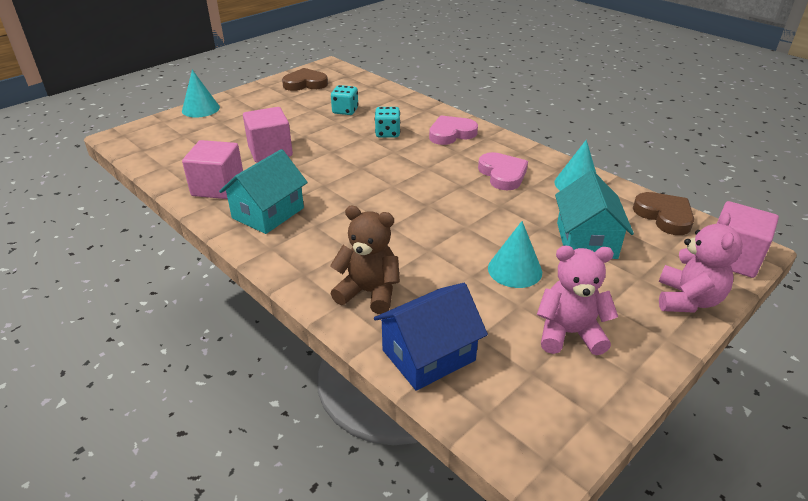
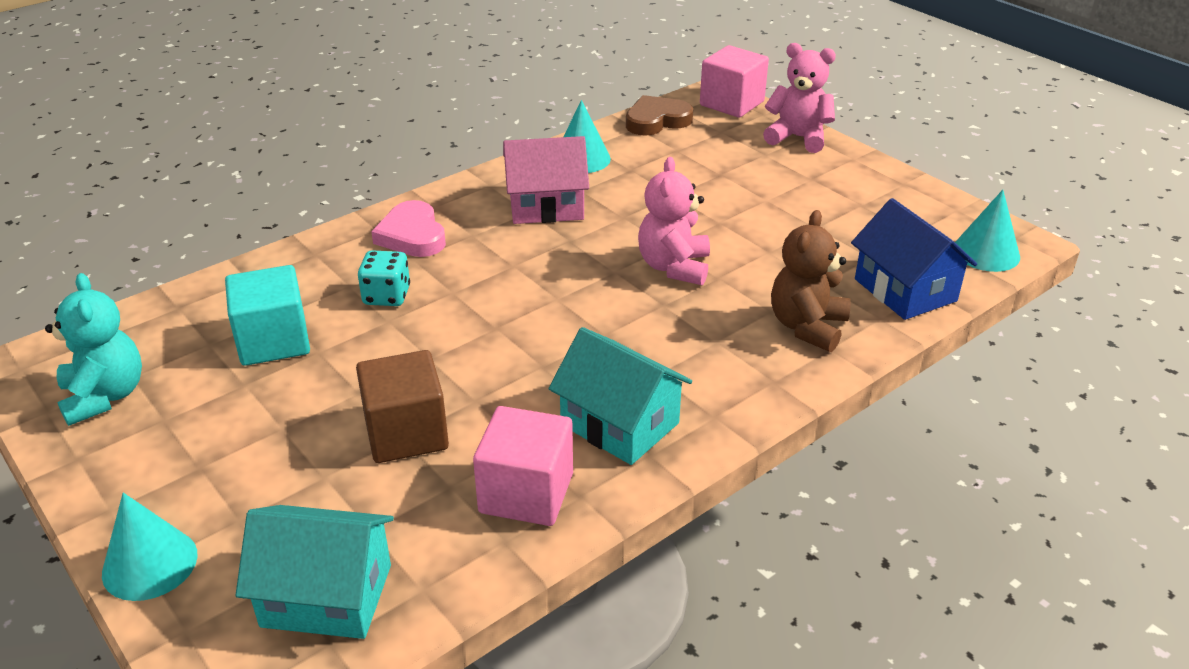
camera: 85 degrees left, 0 degrees up
pink cube [243,107,293,163] -> brown cube [356,350,449,463]
brown heart [282,68,328,91] -> turquoise teddy bear [45,273,142,426]
turquoise dice [331,85,358,115] -> turquoise cube [225,265,310,366]
pink heart [478,152,528,190] -> pink house [503,136,589,224]
turquoise cone [488,221,542,288] -> turquoise cone moved to [955,190,1020,272]
pink teddy bear [537,246,618,355] -> pink teddy bear moved to [638,157,710,285]
turquoise house [555,171,634,259] -> turquoise house moved to [236,505,394,639]

